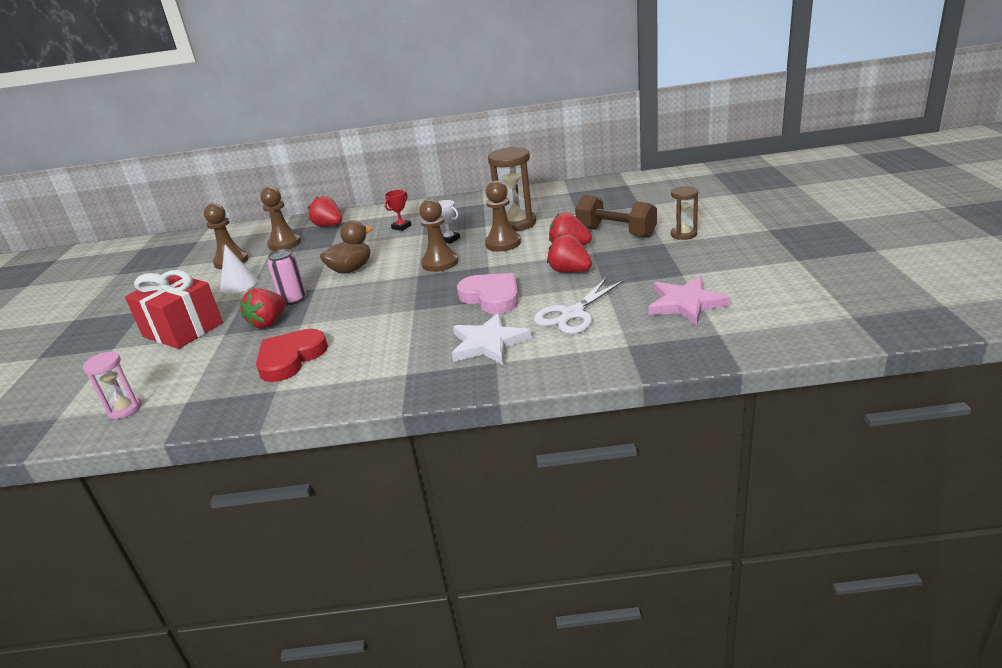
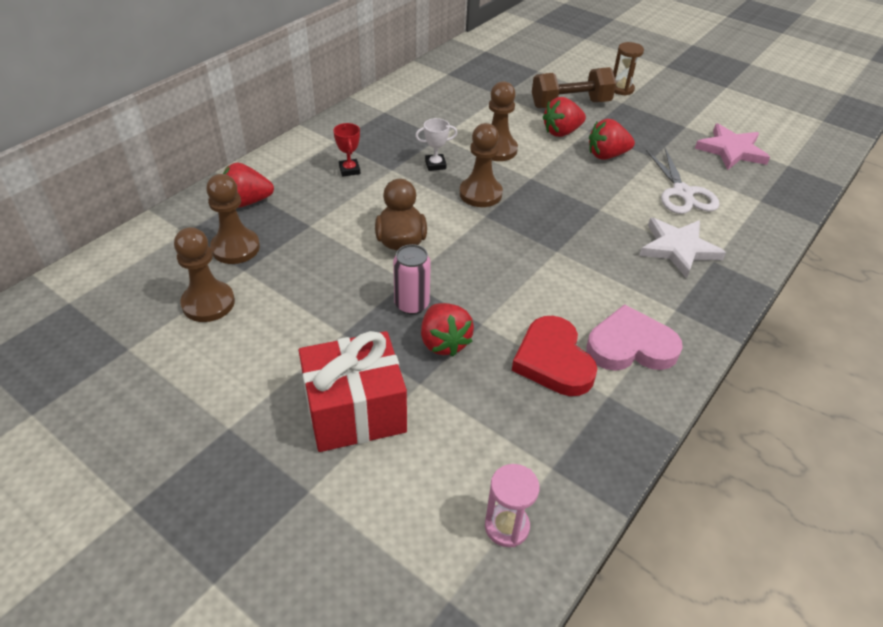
camera: 55 degrees left, 15 degrees up
white cone [220,245,258,293] -> none
pink heart [457,273,519,314] -> pink heart moved to [586,304,683,371]
brown hourglass [488,147,536,231] -> none

